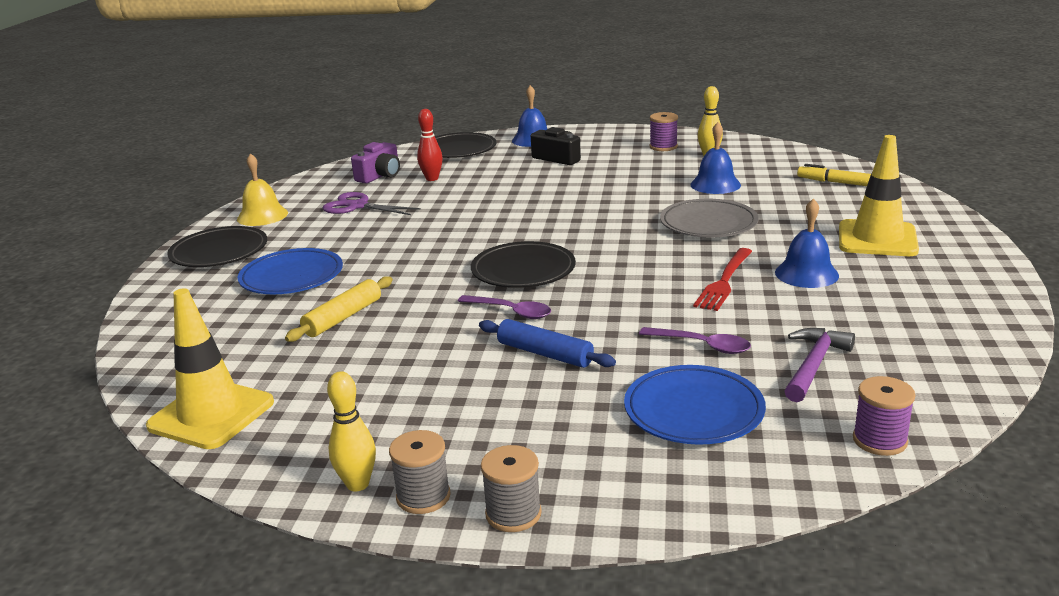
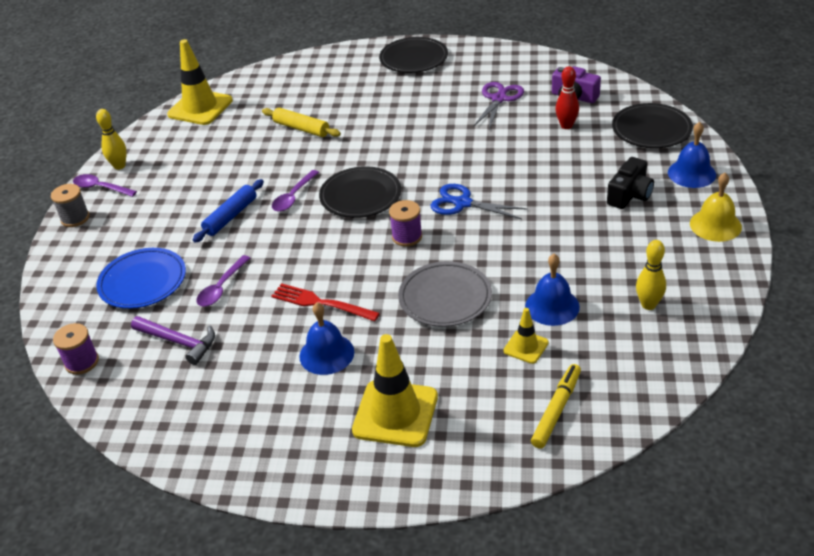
camera: 90 degrees right, 15 degrees up
yellow bell [237,153,288,226] -> yellow bell moved to [690,173,742,242]
blue plate [238,248,343,294] -> none
grey spool [389,430,451,514] -> purple spoon [73,174,137,197]
purple spool [650,112,678,151] -> purple spool moved to [389,200,422,247]
none -> blue scissors [431,184,528,219]
none -> yellow traffic cone [504,308,549,364]

